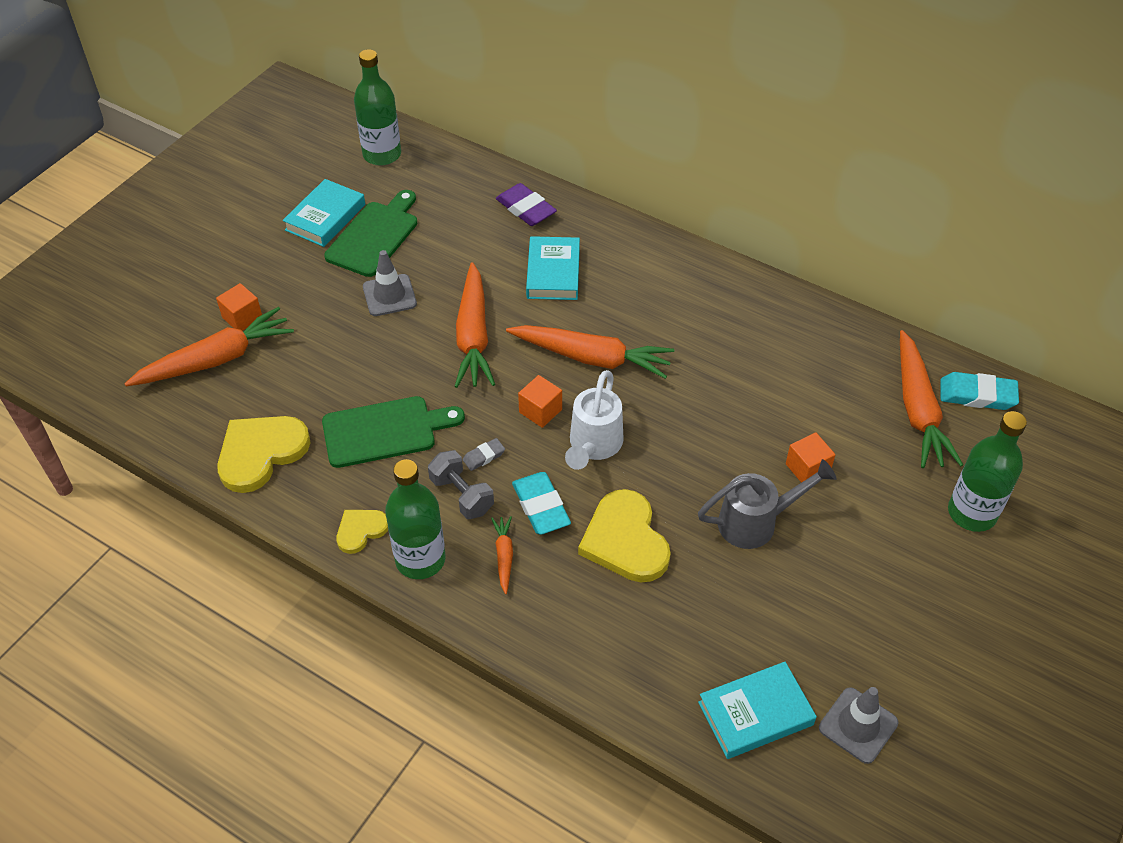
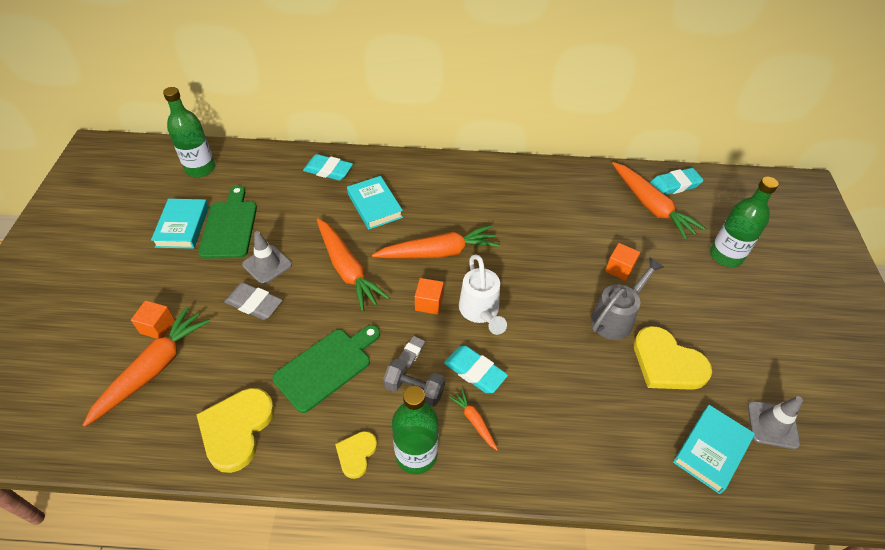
camera: 30 degrees left, 0 degrees up
purple eraser [496,183,557,226] -> turquoise eraser [303,154,353,181]
yellow heart [578,489,671,583] -> yellow heart moved to [634,326,712,390]
none -> grey eraser [224,282,283,320]

